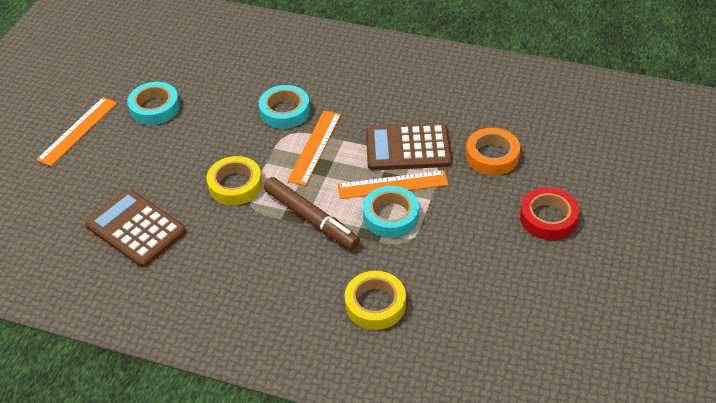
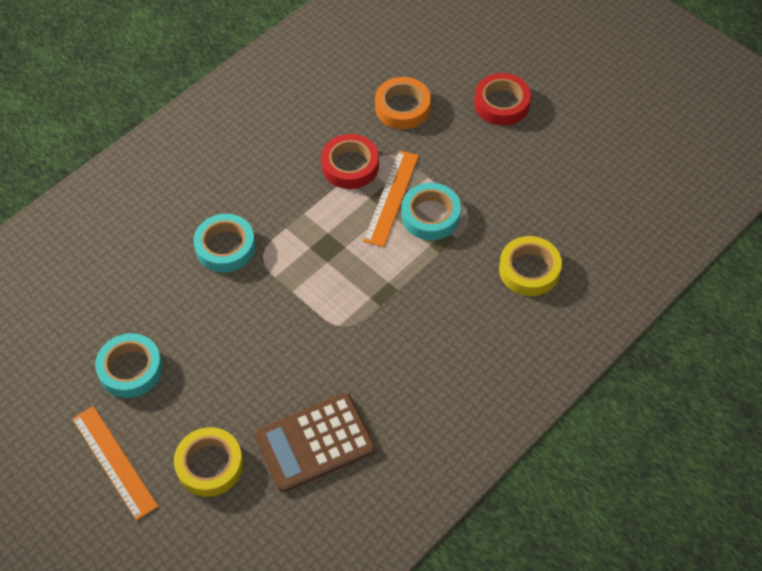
camera: 65 degrees left, 10 degrees up
yellow tape [207,156,262,205] -> yellow tape moved to [174,427,243,497]
brown marker [264,177,360,250] -> none
orange ruler [287,111,341,186] -> none
brown calculator [366,123,452,170] -> red tape [321,134,379,189]

